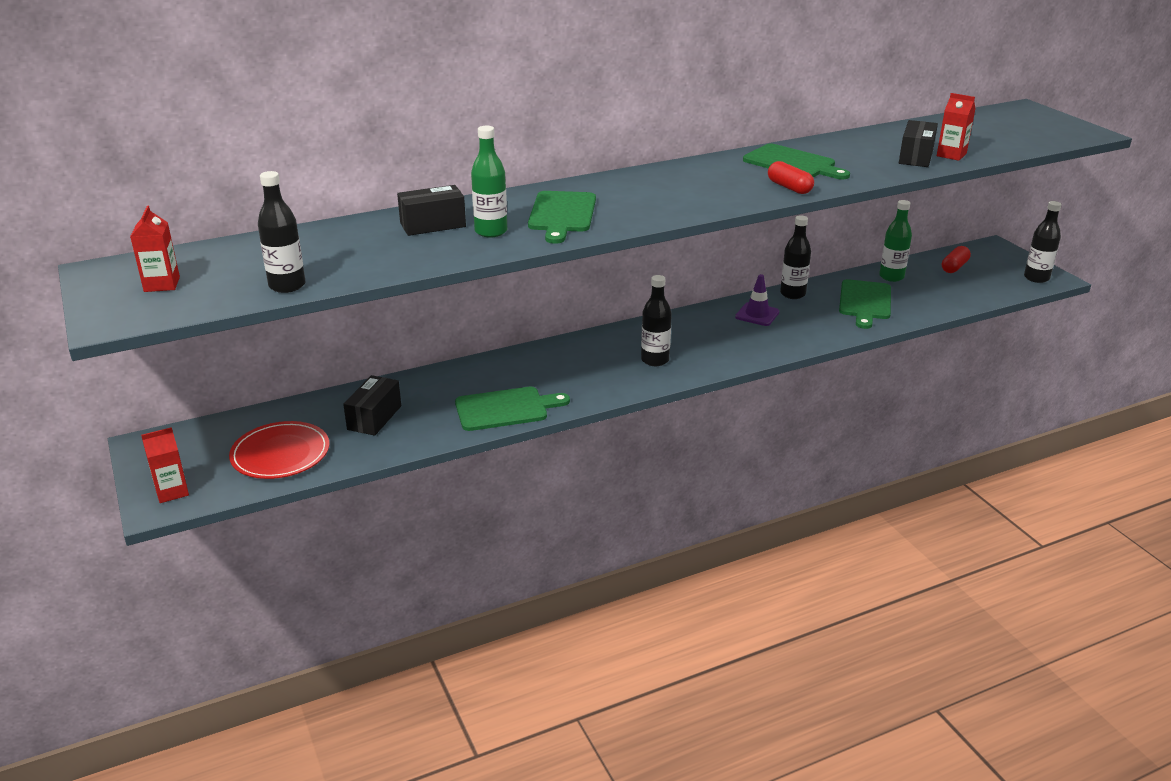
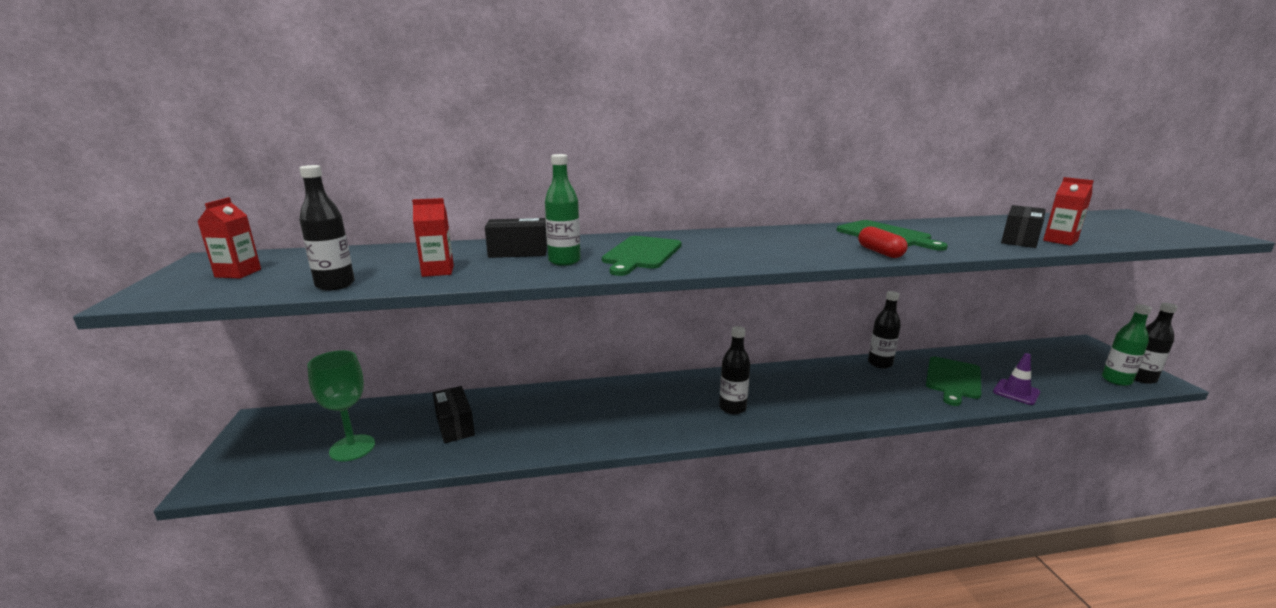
camera: 15 degrees right, 10 degrees down
red carton [141,427,189,503] -> red carton moved to [412,198,454,277]
red plate [229,421,329,479] -> green goblet [307,350,375,462]
black box [343,375,401,436] -> black box turned 60 degrees counterclockwise [433,386,475,443]
green cutting board [455,387,570,431] -> none
purple traffic cone [735,274,779,326] -> purple traffic cone moved to [993,353,1040,405]
green bottle [879,200,912,282] -> green bottle moved to [1102,304,1152,386]
red capsule [942,246,971,273] -> none

